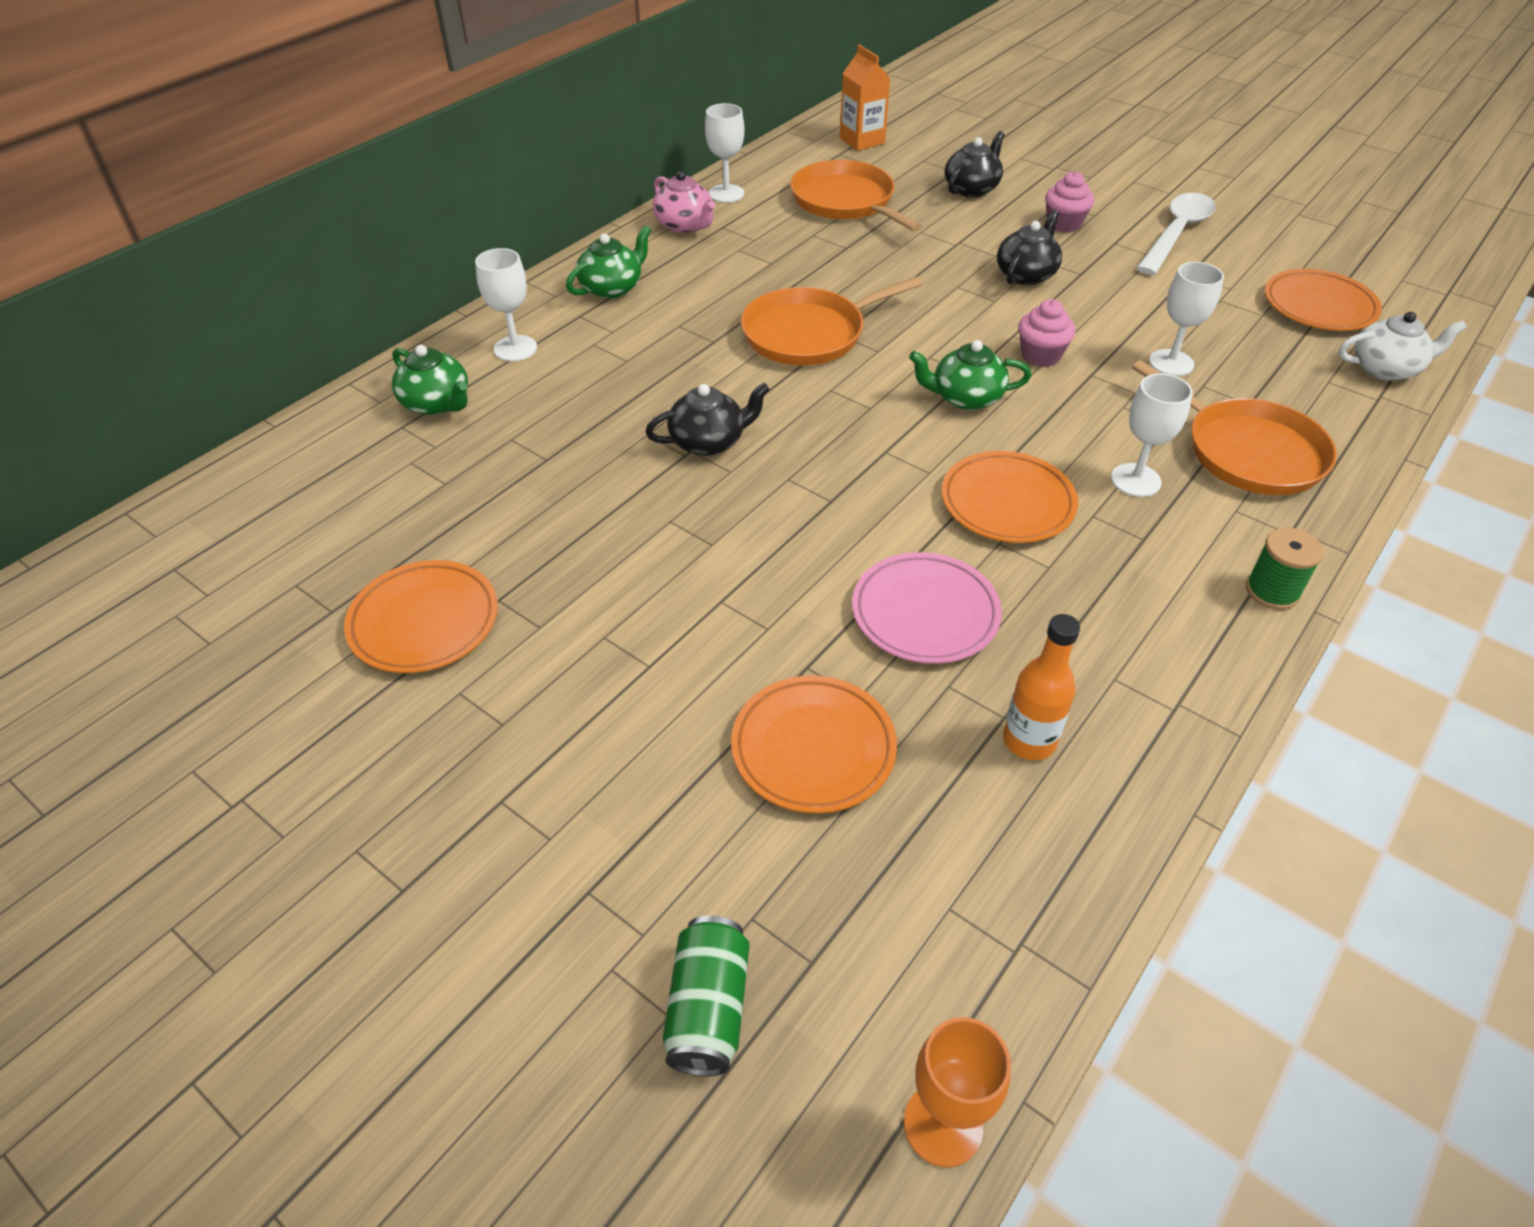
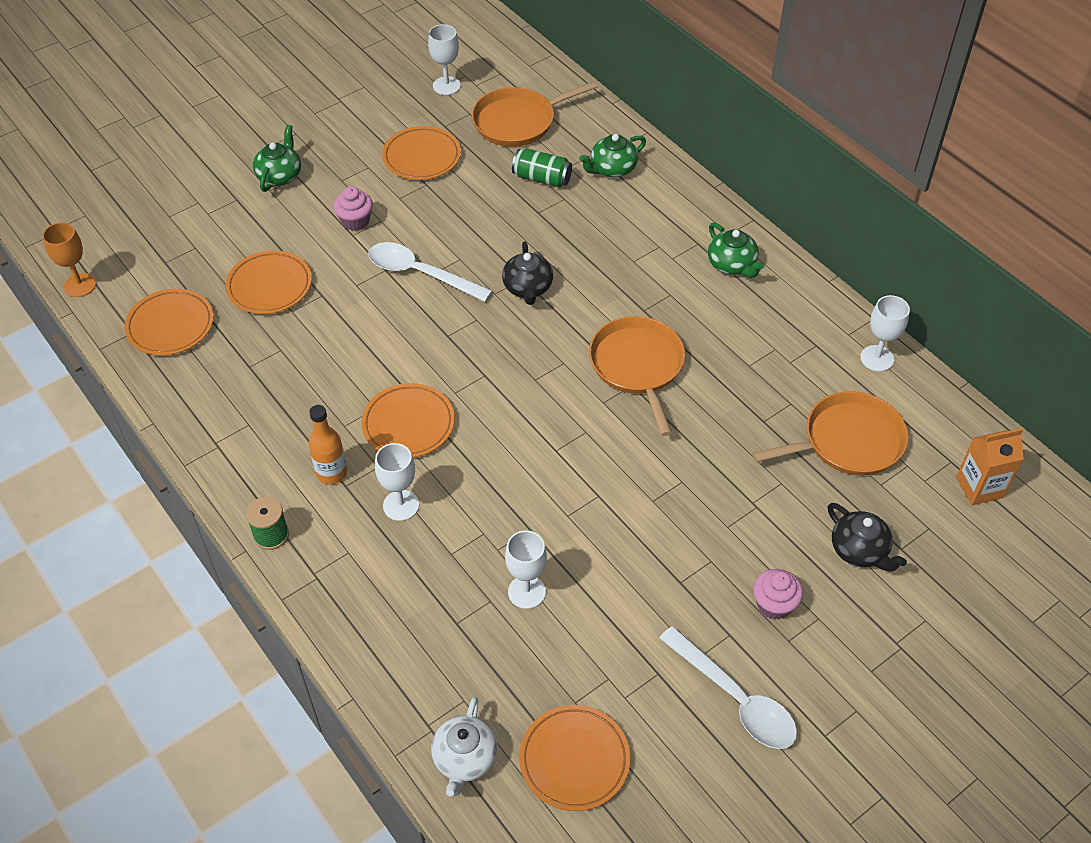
camera: 105 degrees right, 5 degrees up
white goblet [475,248,537,361] -> white goblet moved to [428,24,461,95]
pink teapot [653,171,716,233] -> none
green can [663,916,749,1076] -> green can moved to [512,149,572,187]
pink plate [852,552,1002,664] -> none
green teapot [909,340,1031,410] -> green teapot moved to [253,125,301,192]
black teapot [997,210,1062,285] -> none
orange bottle [1003,614,1080,760] -> orange bottle moved to [309,405,347,485]
pink cupcake [1018,299,1075,367] -> pink cupcake moved to [333,186,373,231]
orange pan [1132,360,1337,495] -> orange pan moved to [472,81,597,147]
none -> orange plate [124,289,214,355]
none -> white spoon [368,242,492,302]

